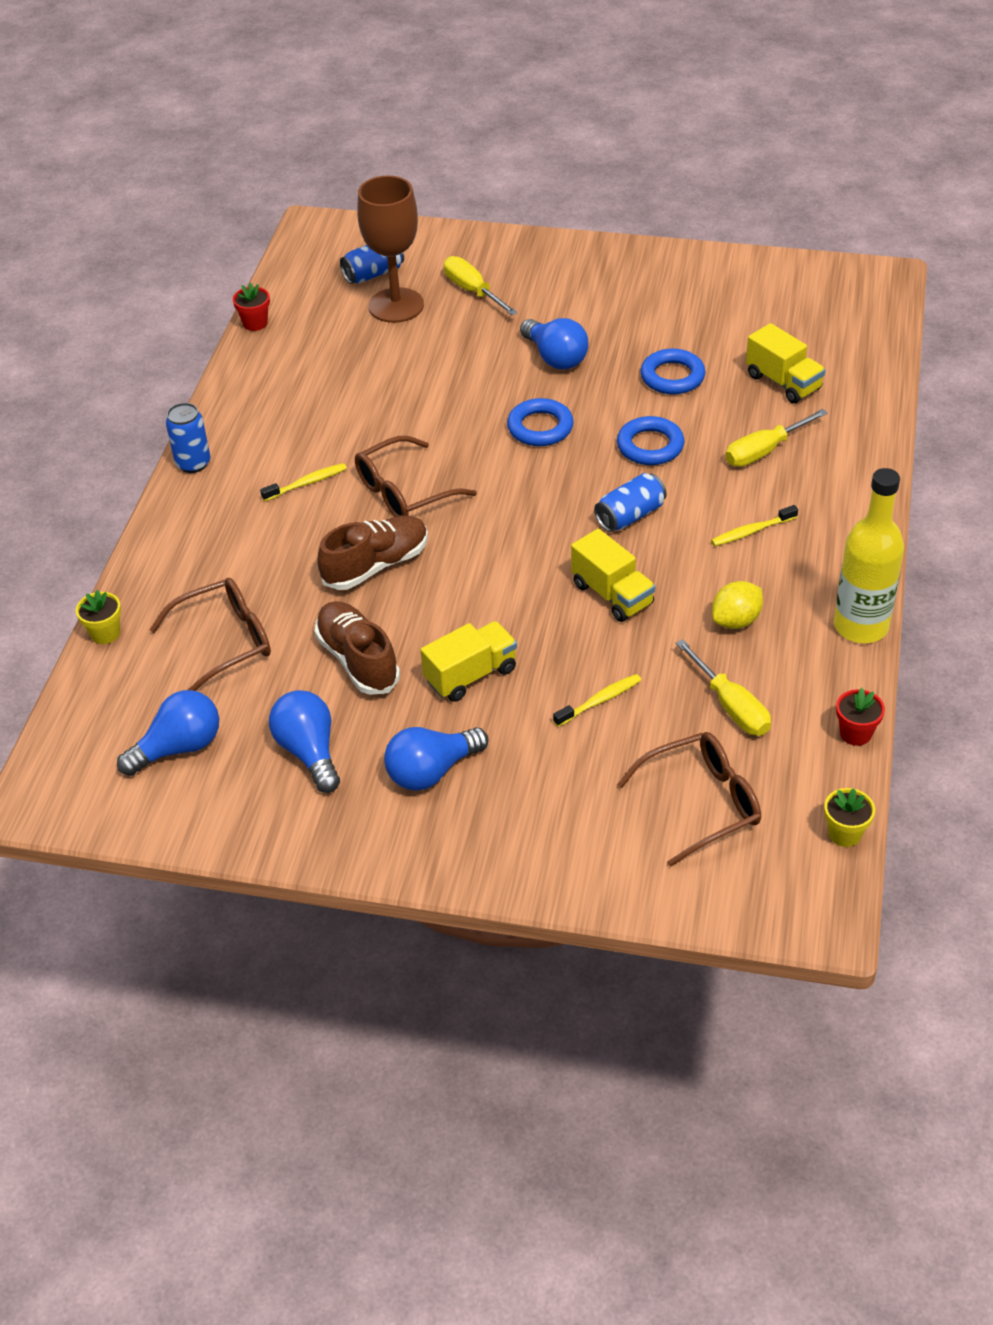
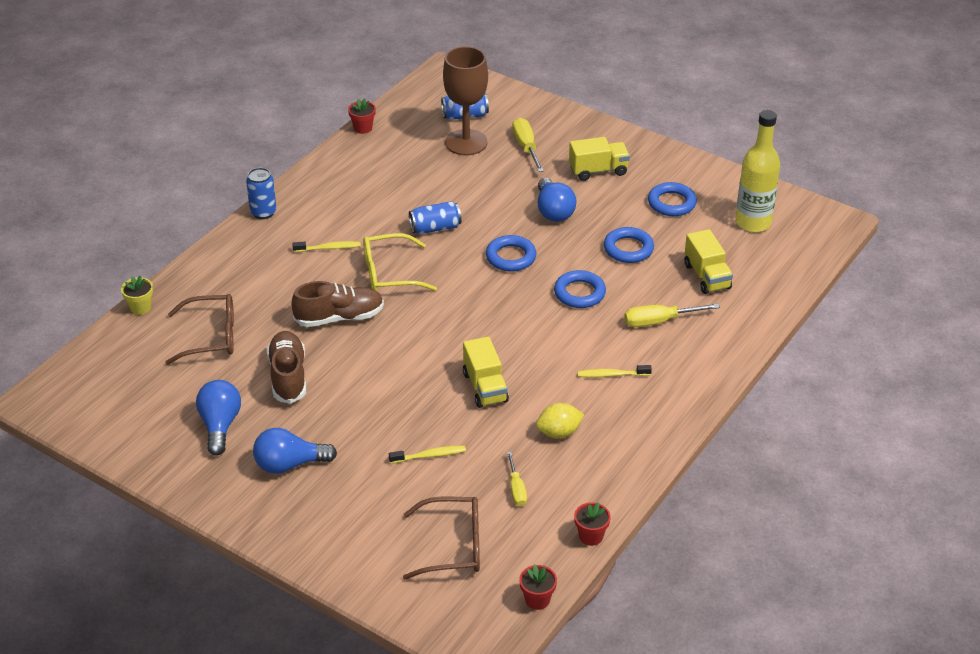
camera: 20 degrees right, 5 degrees down
blue light bulb [117,690,219,776] -> none
brown glasses [355,436,477,517] -> yellow glasses [363,233,437,291]
yellow truck [421,621,517,702] -> yellow truck moved to [569,137,630,181]
blue can [594,473,667,532] -> blue can moved to [409,201,462,234]
yellow screwdriver [676,639,771,736] -> yellow screwdriver [507,451,527,506], size x0.66
yellow flower pot [824,788,875,847] -> red flower pot [519,564,557,610]
yellow bottle [834,468,904,643] -> yellow bottle moved to [735,110,780,232]
none -> blue ring [648,182,697,216]

